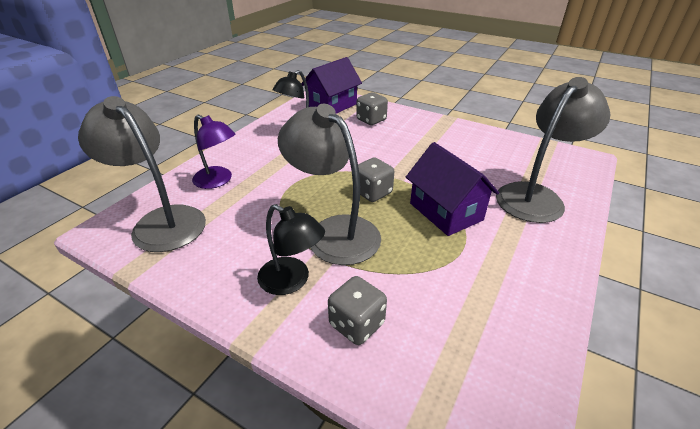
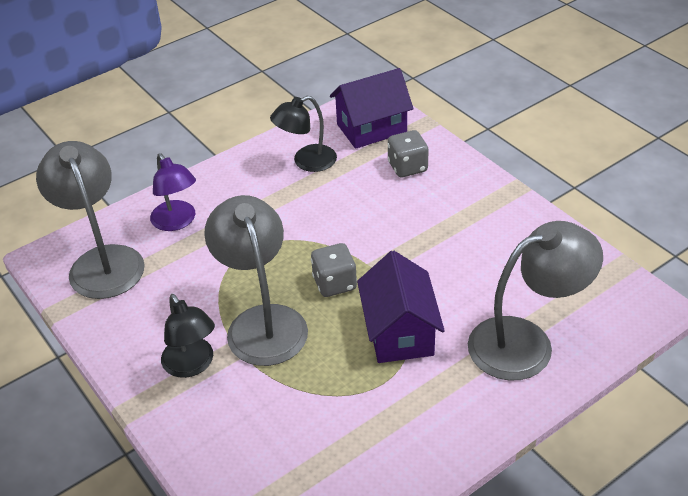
camera: 25 degrees right, 5 degrees up
grey dice [328,276,387,345] -> none

